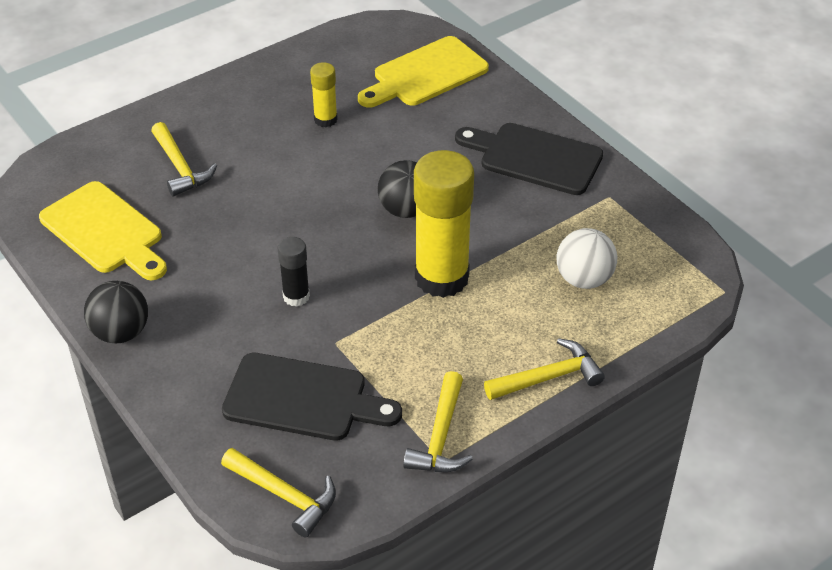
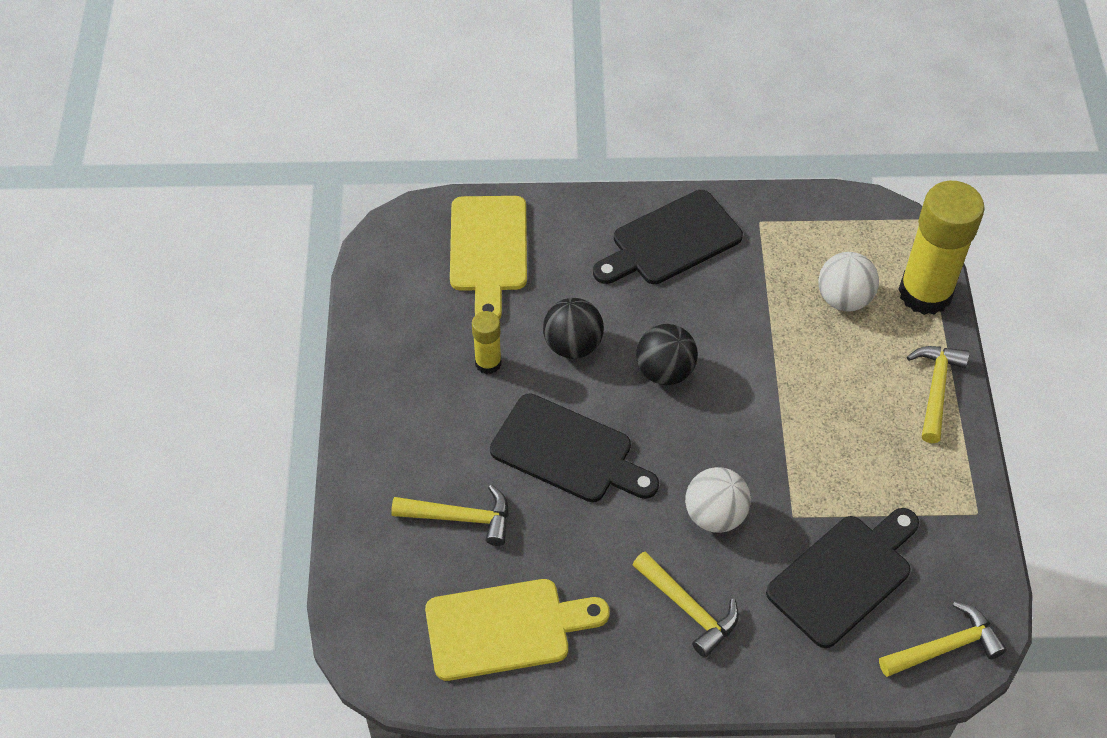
camera: 55 degrees left, 10 degrees up
black ball [84,281,148,343] -> black ball moved to [543,298,604,359]
black glue stick [278,237,310,307] -> white ball [685,467,751,533]
yellow hammer [403,371,473,472] -> yellow hammer moved to [633,551,739,658]
yellow glue stick [414,150,474,298] -> yellow glue stick moved to [898,181,985,315]
none -> black cutting board [490,393,659,502]

